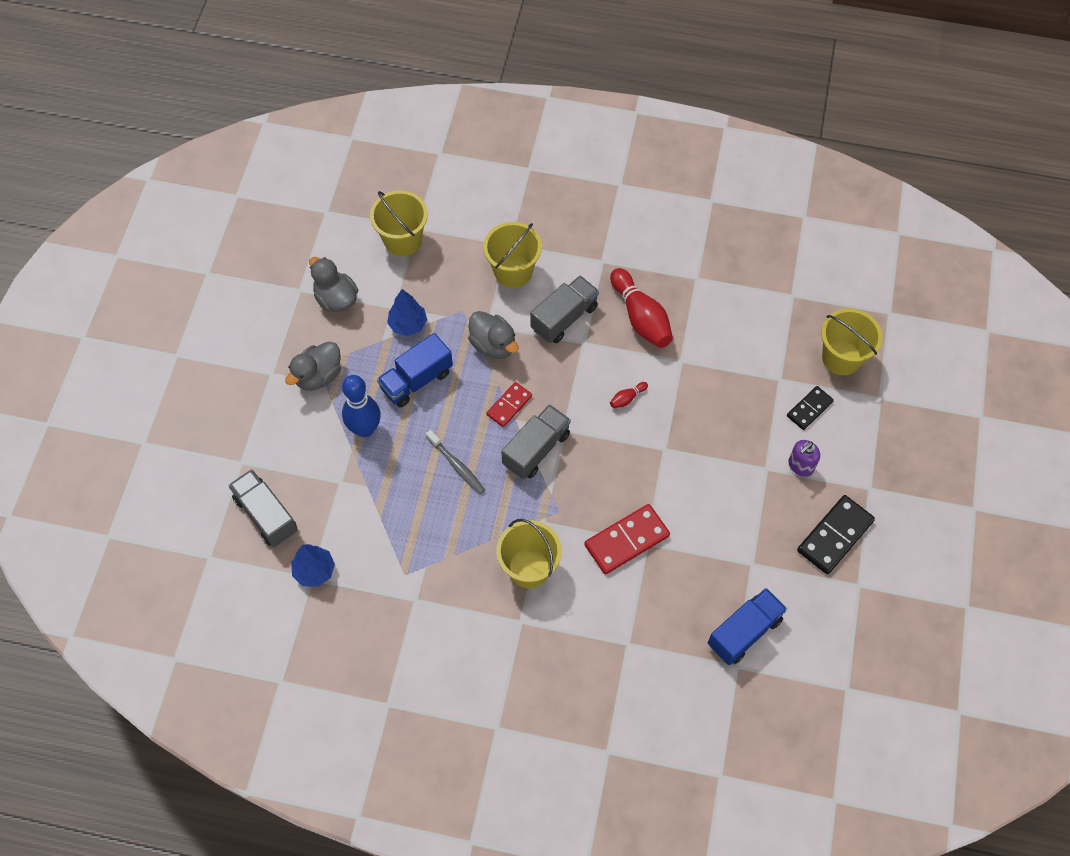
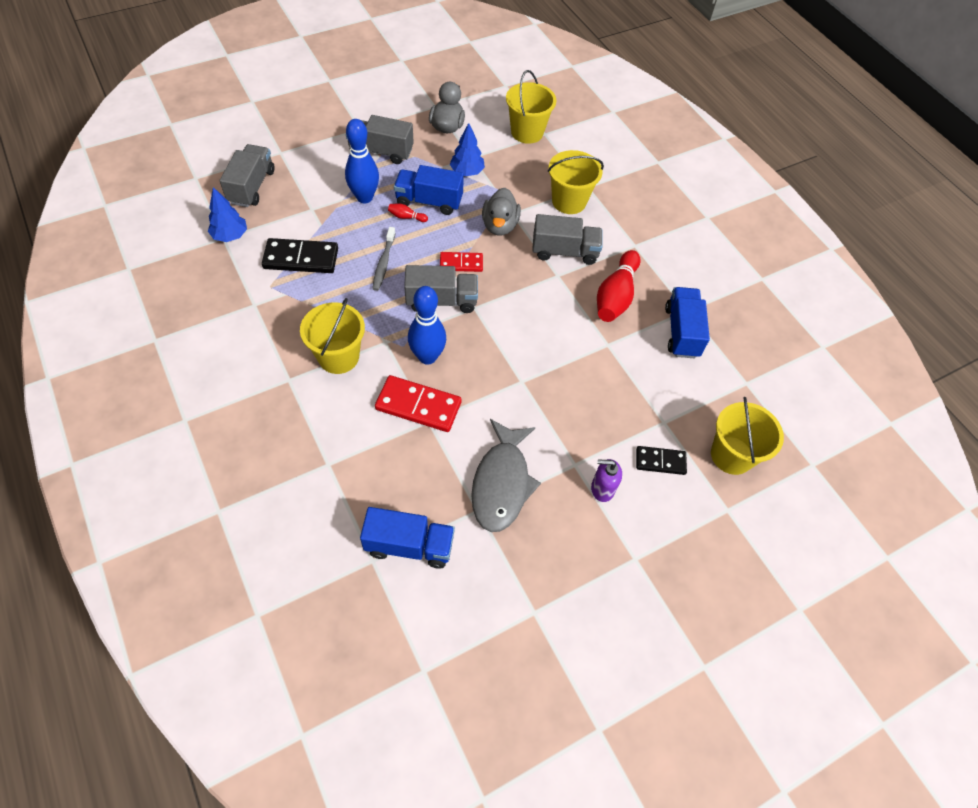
camera: 45 degrees right, 5 degrees down
grey duck [285,341,341,391] -> grey truck [346,115,414,164]
red bowling pin [610,382,648,408] -> red bowling pin moved to [388,203,428,222]
black domino [797,495,875,574] -> black domino moved to [262,238,338,273]
none -> blue bowling pin [408,286,446,365]
none -> grey fish [471,419,541,532]
none -> blue truck [665,287,710,359]

